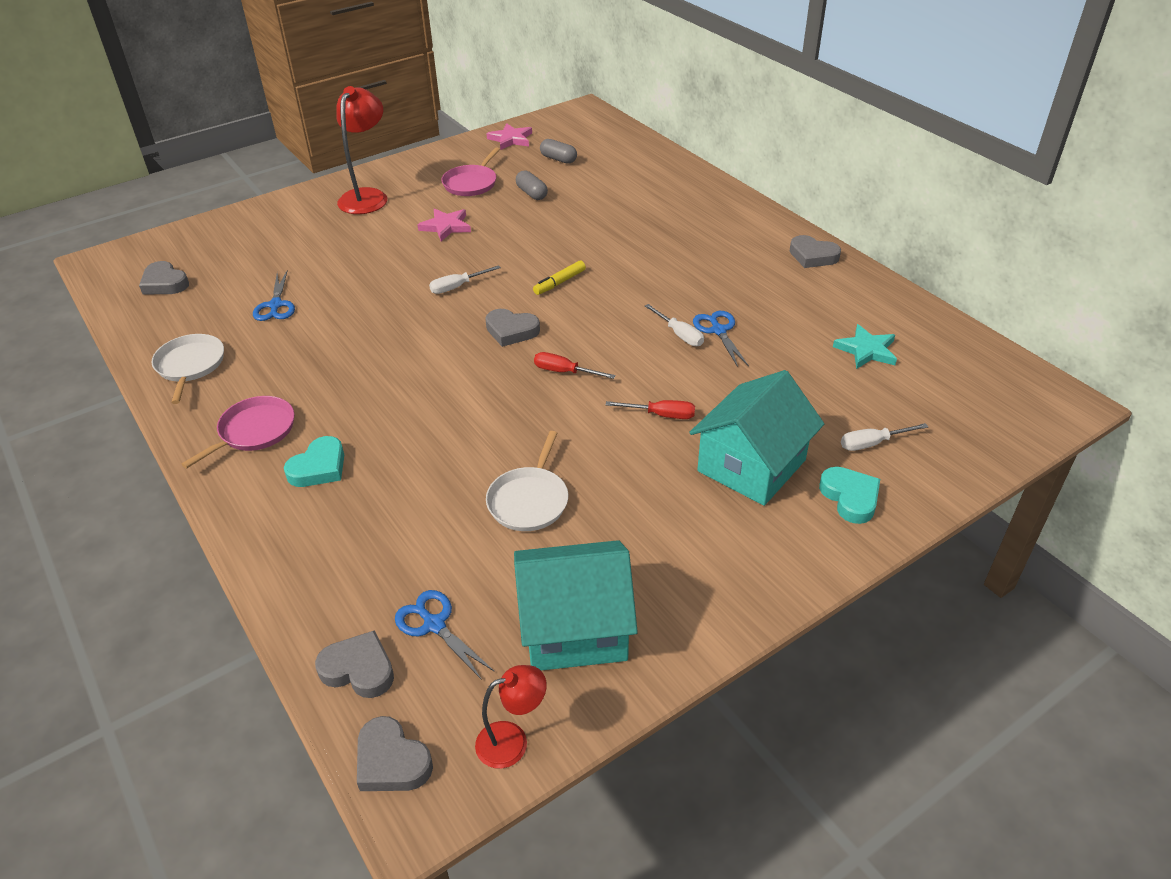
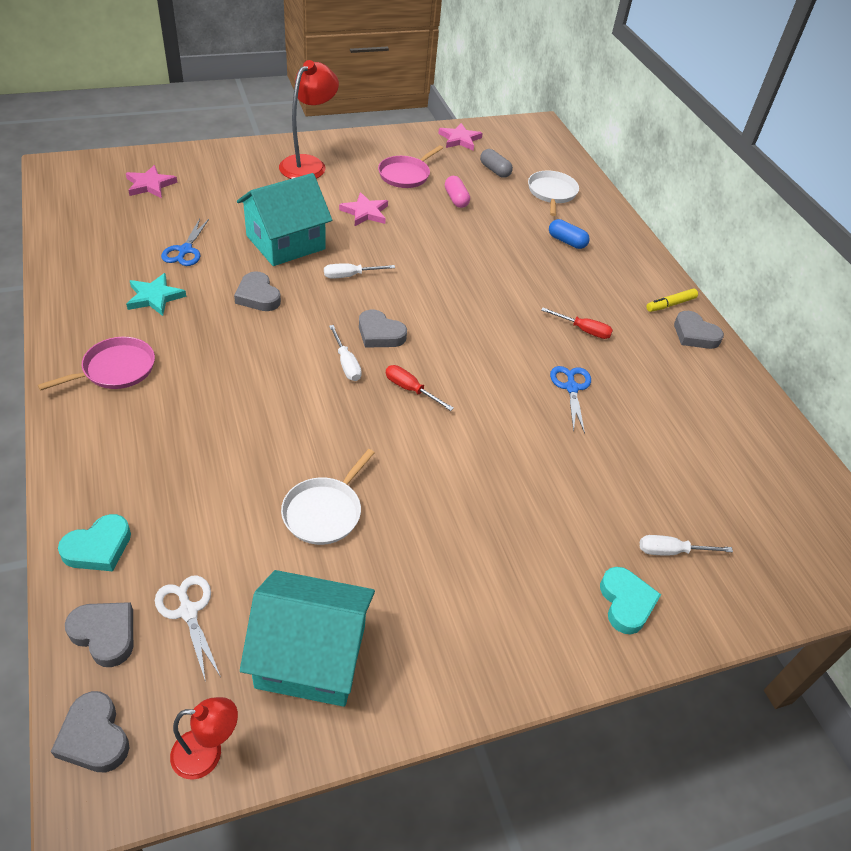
camera: 10 degrees right, 5 degrees up
grey heart [139,261,189,295] -> grey heart moved to [234,271,281,311]
white pan [151,334,224,404] -> white pan moved to [528,171,579,216]
turquoise heart [284,436,344,487] -> turquoise heart moved to [58,514,131,571]
blue scissors [395,590,495,680] -> white scissors [155,575,221,682]
grey capsule [516,170,548,200] -> pink capsule [445,176,470,208]
yellow marker [533,260,586,295] -> yellow marker moved to [646,289,698,312]
red screwdriver [606,400,695,419] -> red screwdriver moved to [541,308,613,339]
white screwdriver [645,304,704,346] -> white screwdriver moved to [329,325,362,381]
turquoise house [689,370,824,506] -> turquoise house moved to [237,173,332,266]
turquoise star [833,324,897,369] -> turquoise star moved to [126,273,186,316]
none -> pink star [126,165,177,198]
none -> blue capsule [549,219,590,249]

